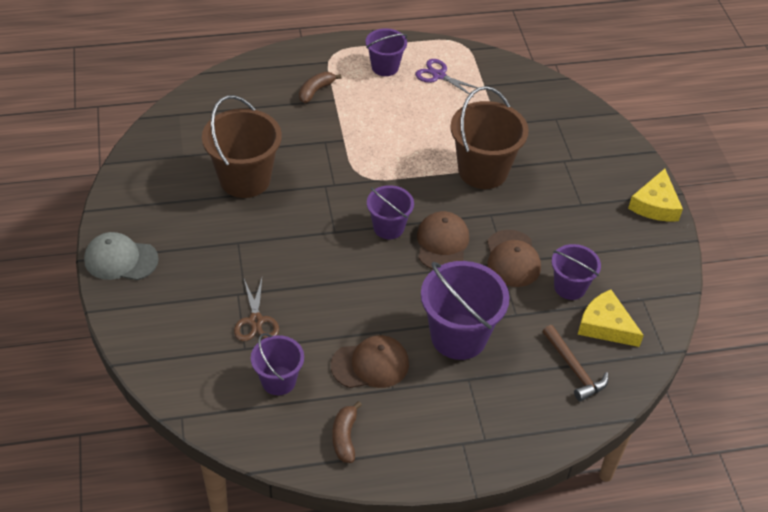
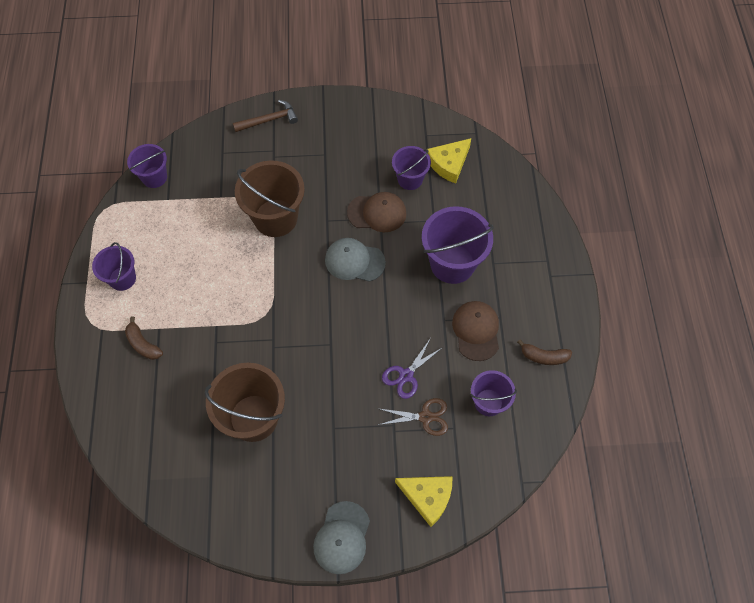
camera: 80 degrees left, 15 degrees up
purple bucket [367,185,414,239] -> purple bucket moved to [127,144,167,188]
purple scissors [415,59,478,97] -> purple scissors moved to [382,338,443,399]
brown cap [417,211,469,270] -> grey cap [325,238,386,282]
brown hammer [542,325,608,401] -> brown hammer moved to [233,100,298,132]
yellow cheese [628,169,683,222] -> yellow cheese moved to [395,476,452,527]

